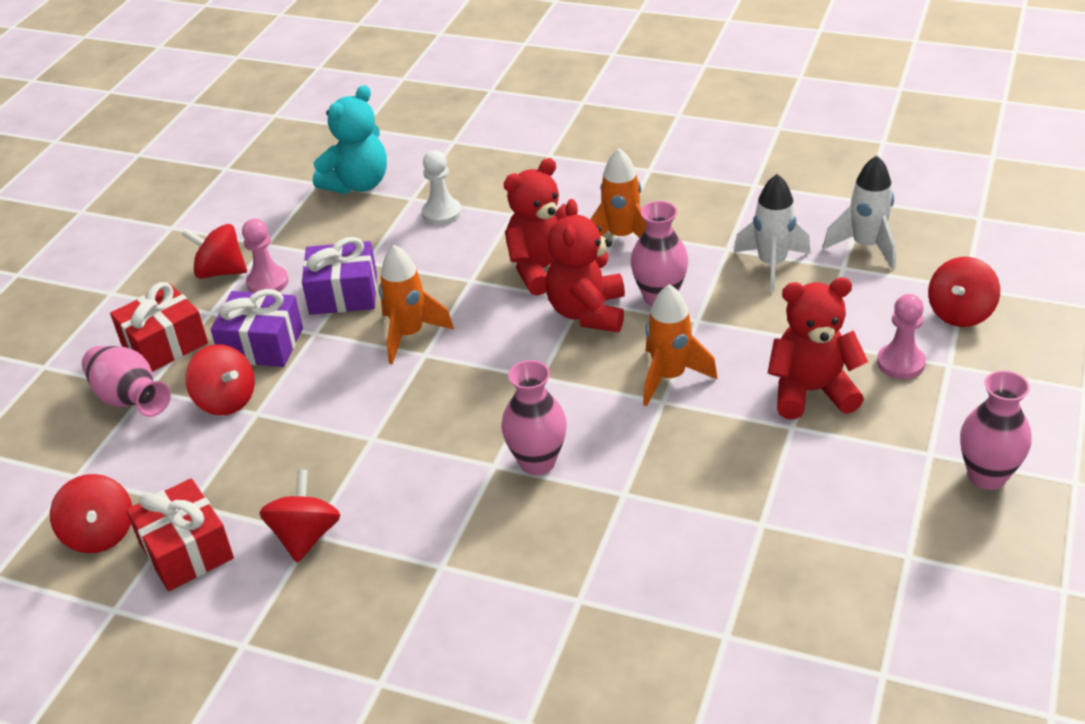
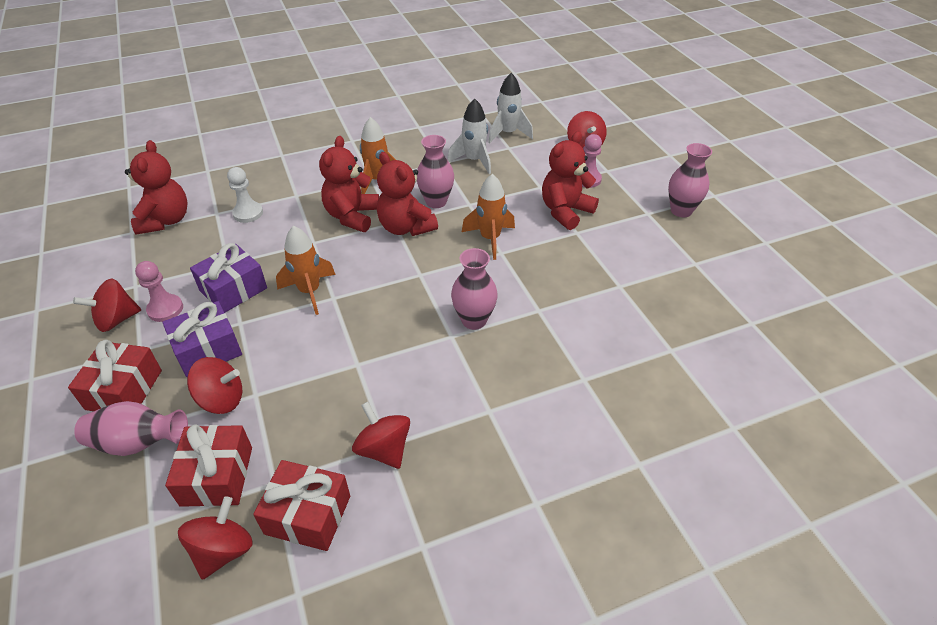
camera: 45 degrees left, 5 degrees up
red spinning top [50,474,132,553] -> red spinning top turned 90 degrees counterclockwise [178,496,253,580]
turquoise teddy bear [313,85,387,194] -> red teddy bear [125,140,188,235]
none -> red gift [165,425,252,507]

